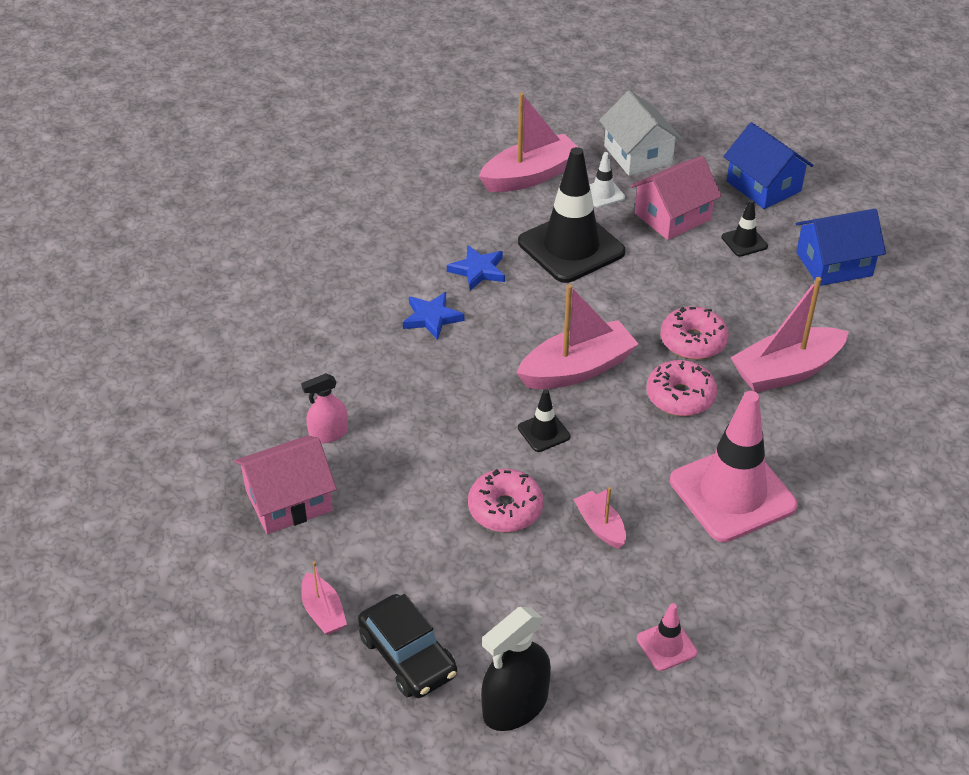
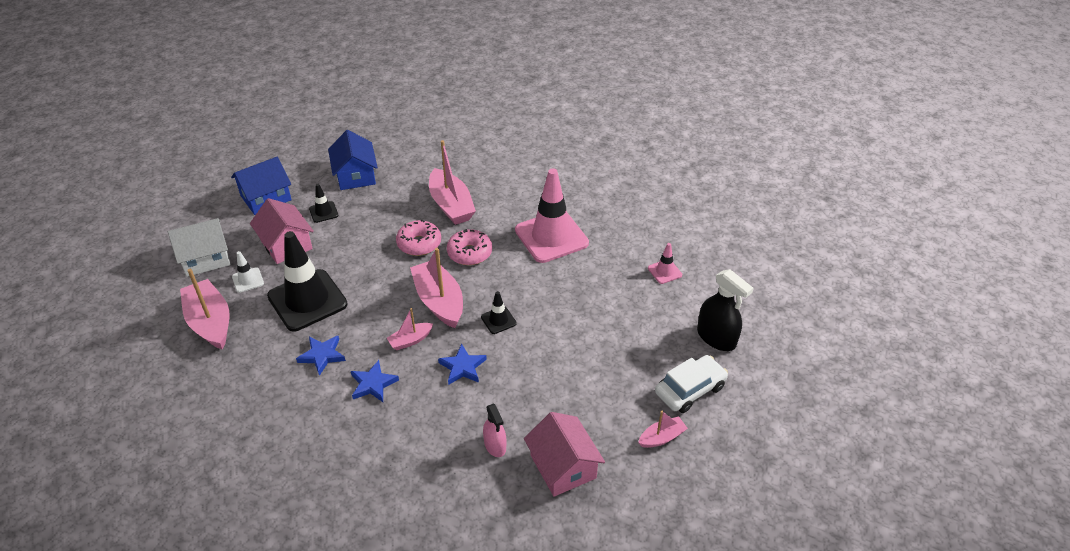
camera: 90 degrees left, 0 degrees up
black car [358,594,457,698] -> white car [655,355,728,413]
pink donut [468,469,543,532] -> none
pink boat [573,487,626,549] -> pink boat moved to [387,308,433,350]
none -> blue star [438,344,487,385]

